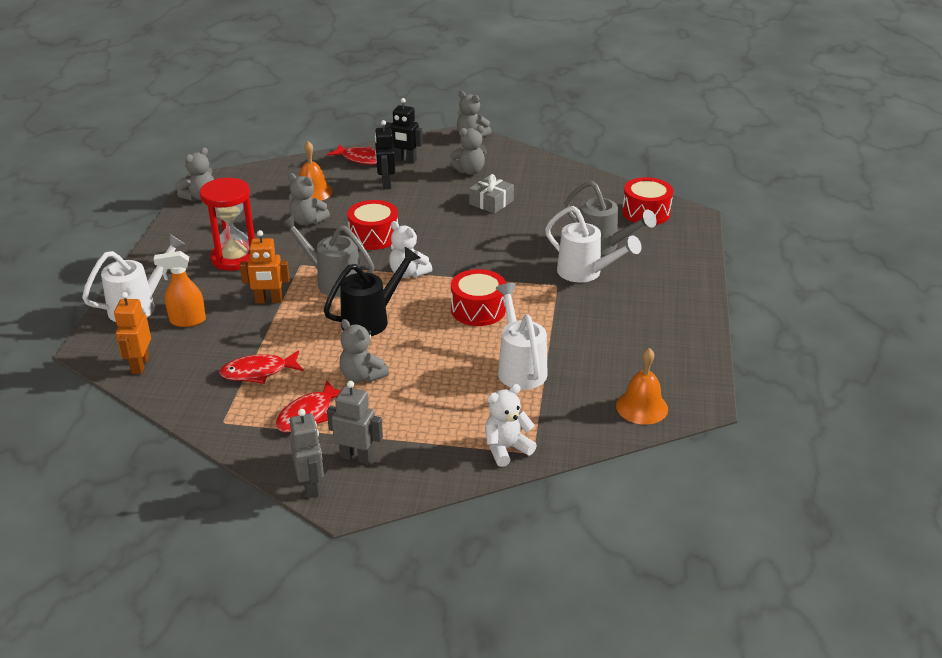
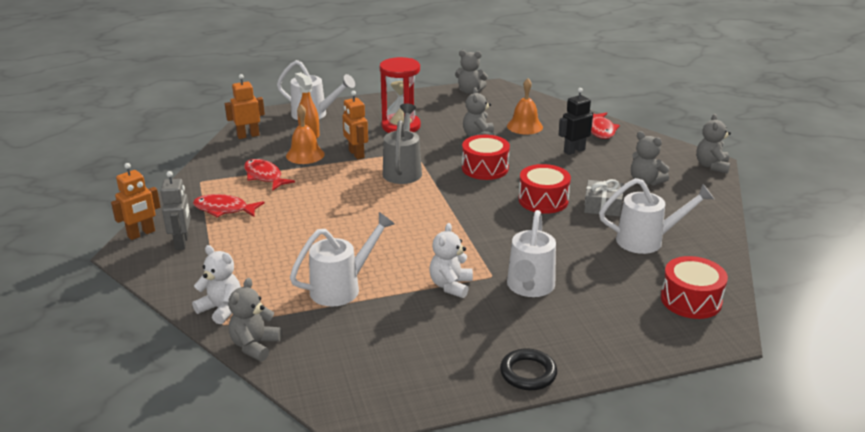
camera: 65 degrees right, 5 degrees down
grey robot [289,409,324,498] -> orange robot [111,163,160,240]
black watering can [324,247,420,336] -> none
grey teddy bear [339,319,389,382] -> grey teddy bear moved to [228,278,282,361]
black robot [385,98,423,164] -> none
white teddy bear [389,221,432,278] -> white teddy bear moved to [429,223,473,298]
red drum [451,269,506,326] -> red drum moved to [518,164,571,214]
grey watering can [565,181,657,255] -> none
orange bell [616,348,668,425] -> orange bell moved to [286,105,325,164]
none -> black ring [500,348,557,390]
none -> white watering can [599,178,714,254]

